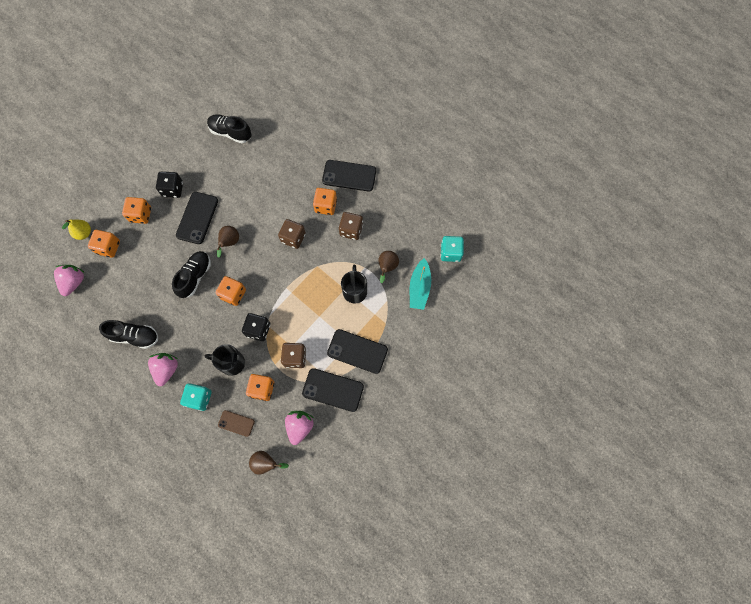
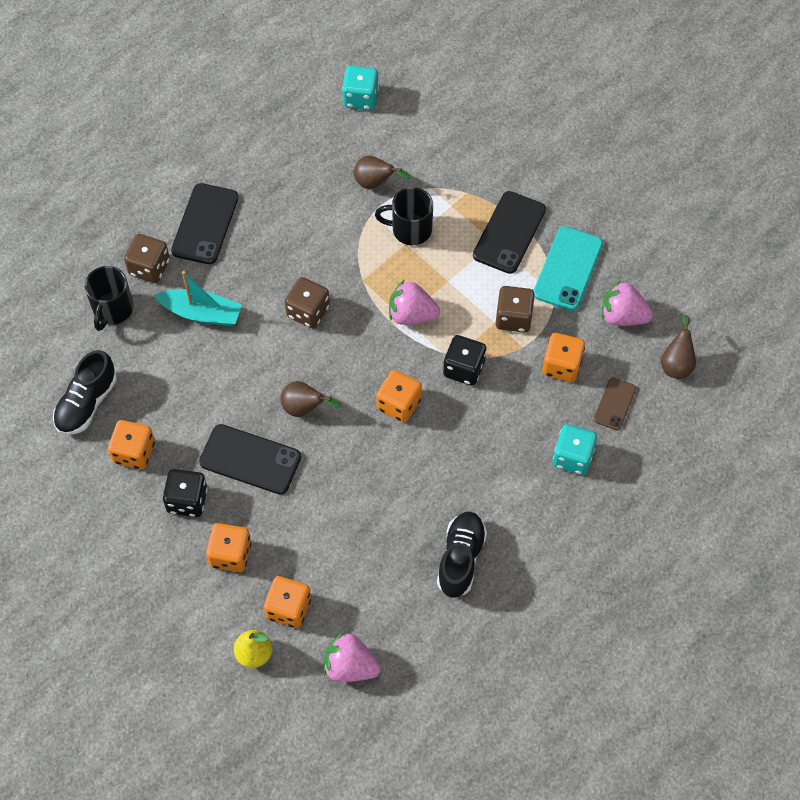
camera: 85 degrees left, 10 degrees down
pink strawberry [148,353,178,386] -> pink strawberry moved to [389,279,440,325]
black shoe [172,251,211,298] -> none
black mug [205,344,245,376] -> black mug moved to [85,266,133,331]
black phone [302,368,364,412] -> turquoise phone [534,226,603,311]
orange dice [313,188,337,215] -> orange dice moved to [108,420,155,470]
brown dice [339,212,363,240] -> brown dice moved to [124,234,170,283]
turquoise boat [410,258,431,310] -> turquoise boat moved to [154,271,242,326]

